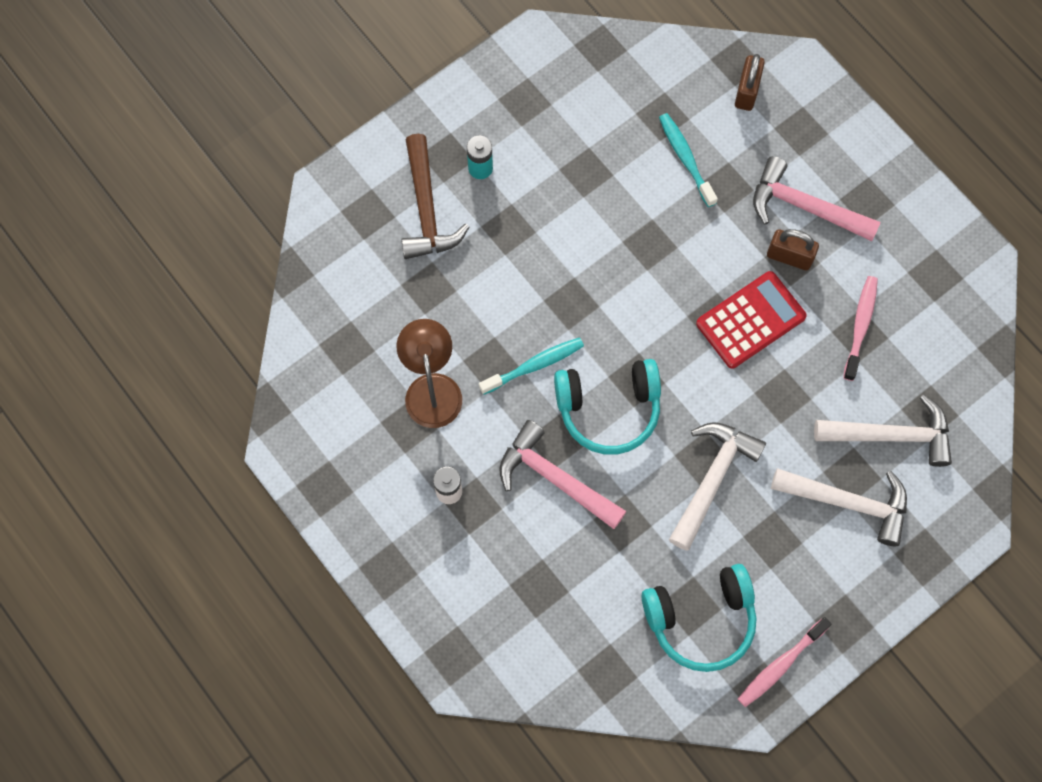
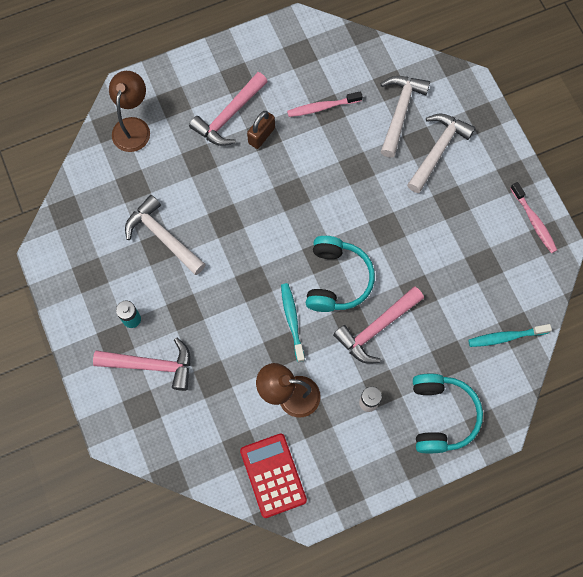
camera: 75 degrees left, 0 degrees up
brown hammer [401,134,469,259] -> pink hammer [93,337,191,391]
turquoise headphones [642,564,756,672] -> turquoise headphones moved to [413,374,483,453]
turquoise toothbrush [659,113,718,207] -> turquoise toothbrush moved to [468,324,552,347]
white hammer [669,422,766,551] -> white hammer moved to [125,195,206,275]
red calculator [696,271,807,369] -> red calculator moved to [240,434,307,518]
brown padlock [735,54,765,111] -> brown lamp [109,71,150,152]
pink toothbrush [843,276,878,381] -> pink toothbrush turned 45 degrees counterclockwise [287,91,363,117]

